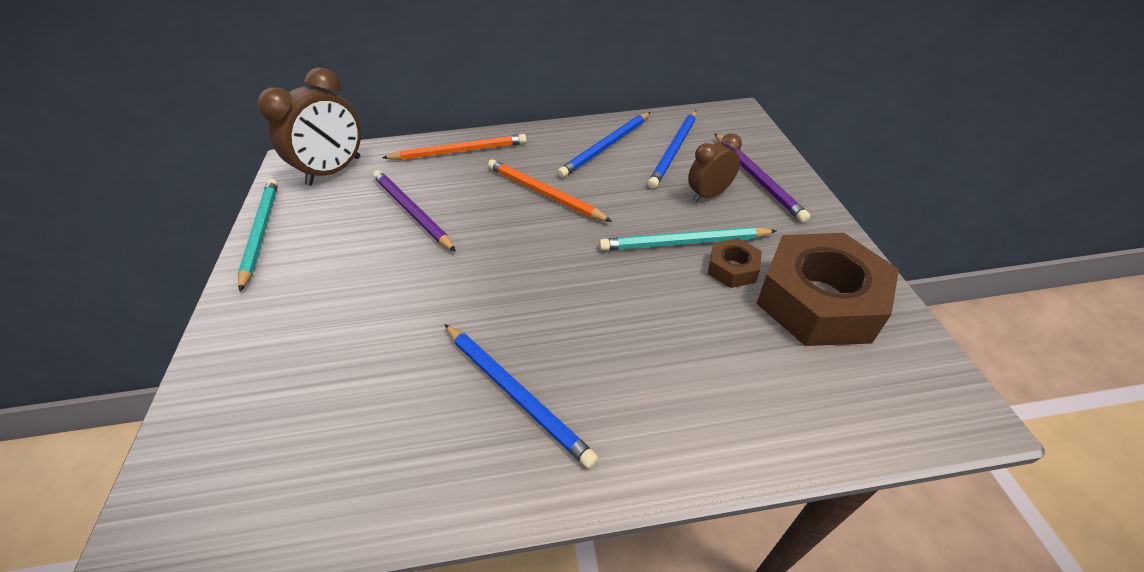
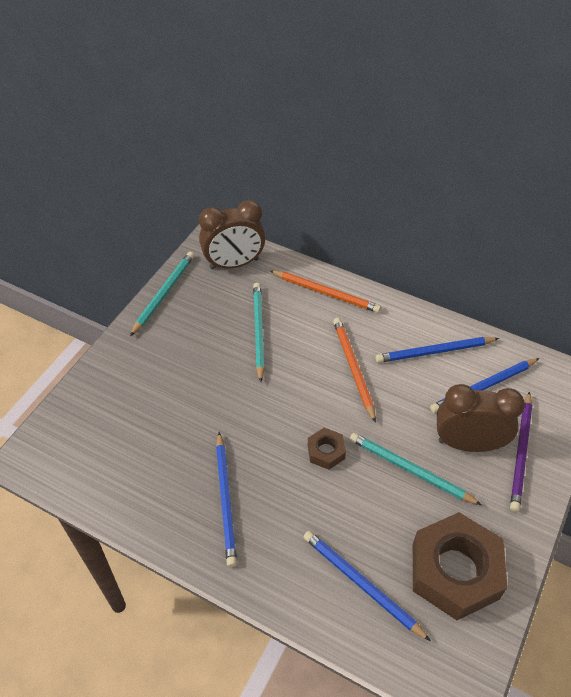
camera: 35 degrees right, 5 degrees up
purple pencil [373,170,456,252] -> turquoise pencil [253,283,265,382]
brown clock [688,133,742,202] -> brown clock [437,384,525,452], size x1.67
brown nut [708,238,762,288] -> brown nut moved to [308,428,346,470]
none -> blue pencil [303,531,431,641]

